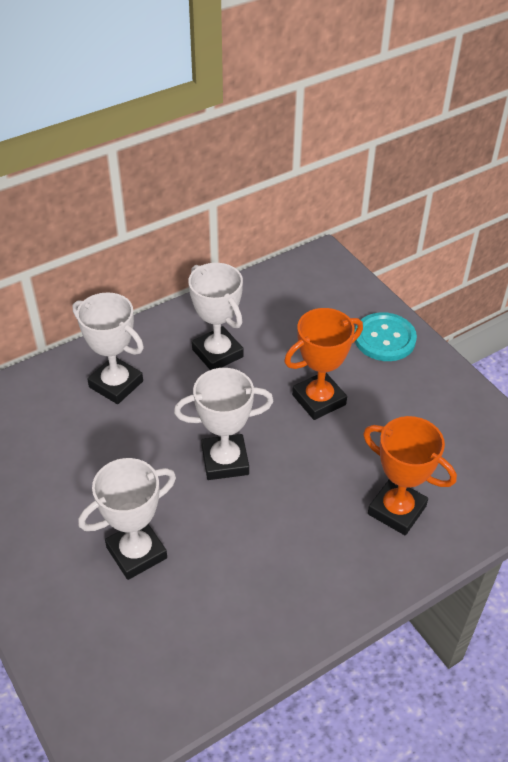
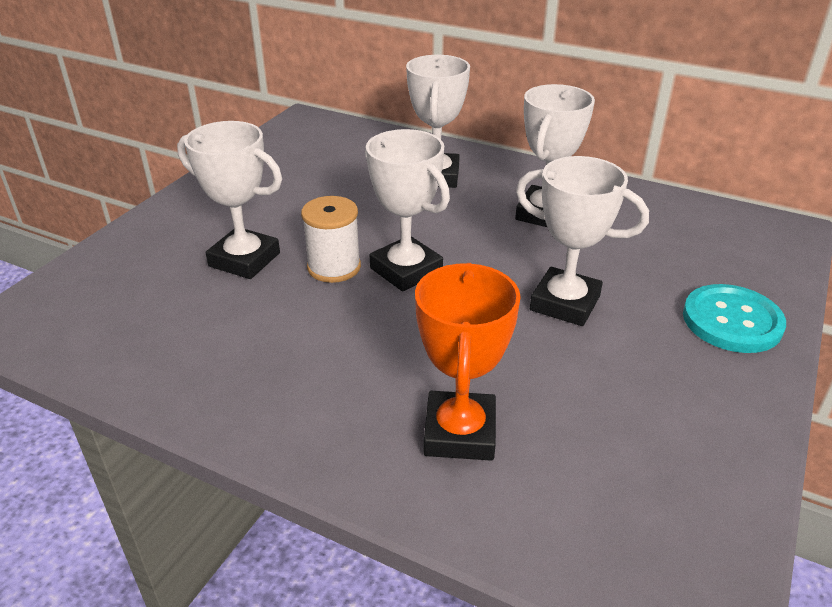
camera: 60 degrees right, 10 degrees down
orange trophy [284,308,363,420] -> white trophy [516,156,649,326]
none -> white spool [301,196,361,283]

